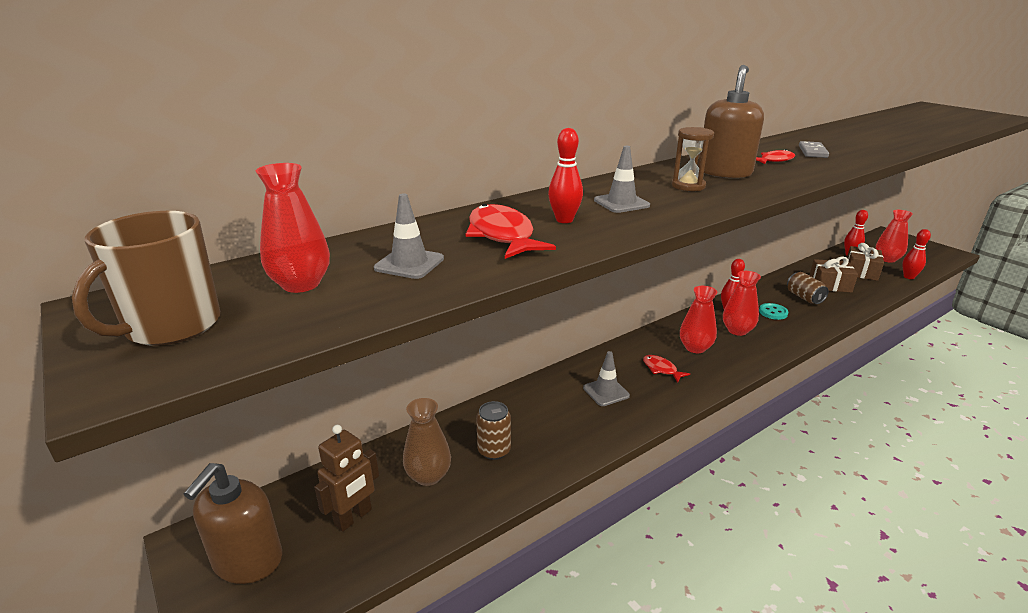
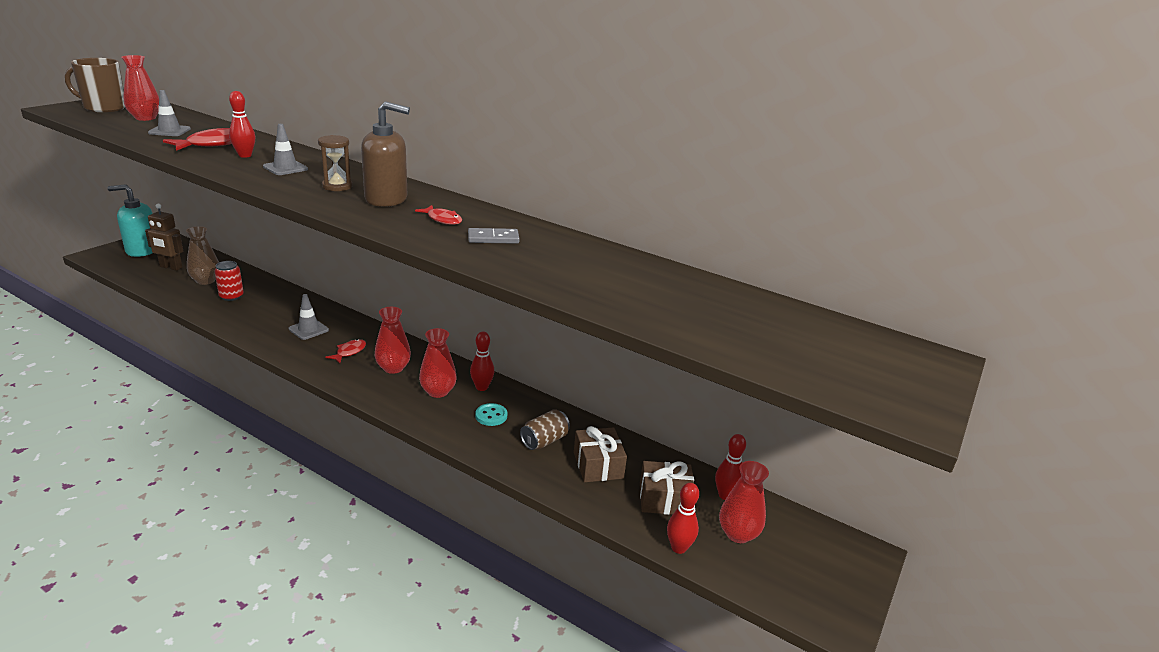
camera: 65 degrees right, 0 degrees up
brown soap dispenser [184,463,282,584] -> turquoise soap dispenser [107,184,153,257]
brown can [476,401,511,460] -> red can [214,261,244,301]

